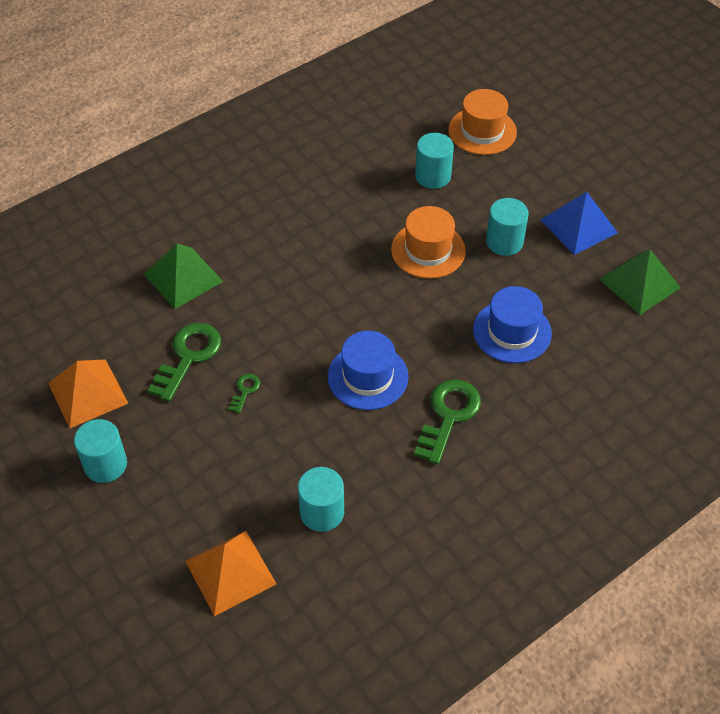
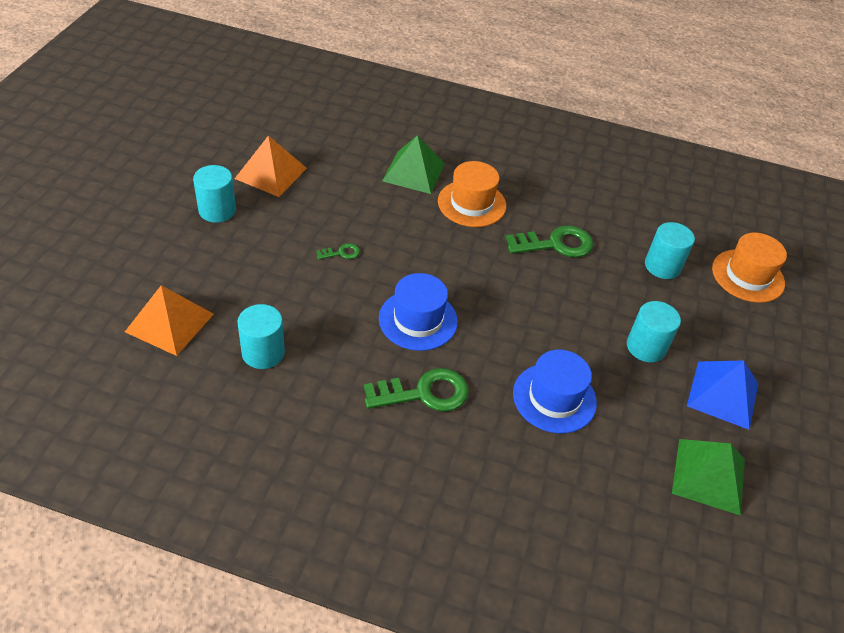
camera: 50 degrees right, 5 degrees down
green key [147,323,221,402] -> green key moved to [506,225,593,258]
orange hat [391,206,466,279] -> orange hat moved to [438,161,506,227]

